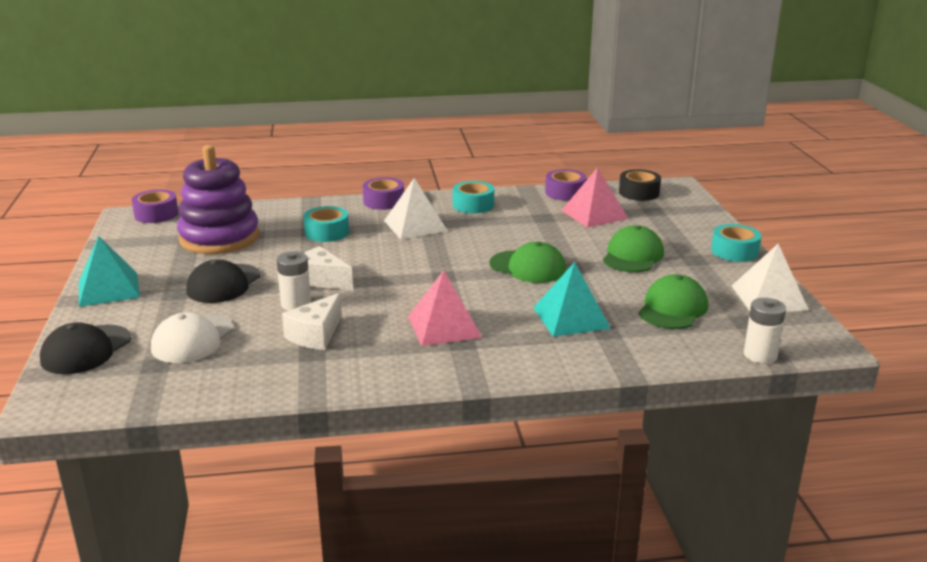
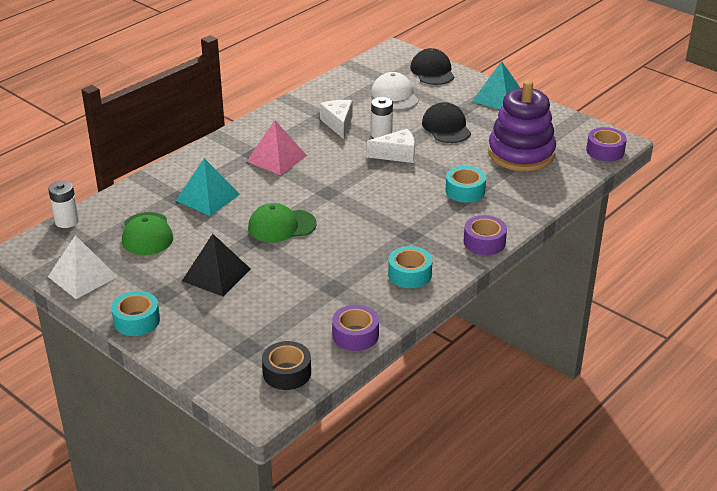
camera: 140 degrees right, 10 degrees up
white pyramid [384,178,447,239] -> none
pink pyramid [561,167,628,228] -> none
green cap [603,225,664,272] -> black pyramid [182,234,251,296]

